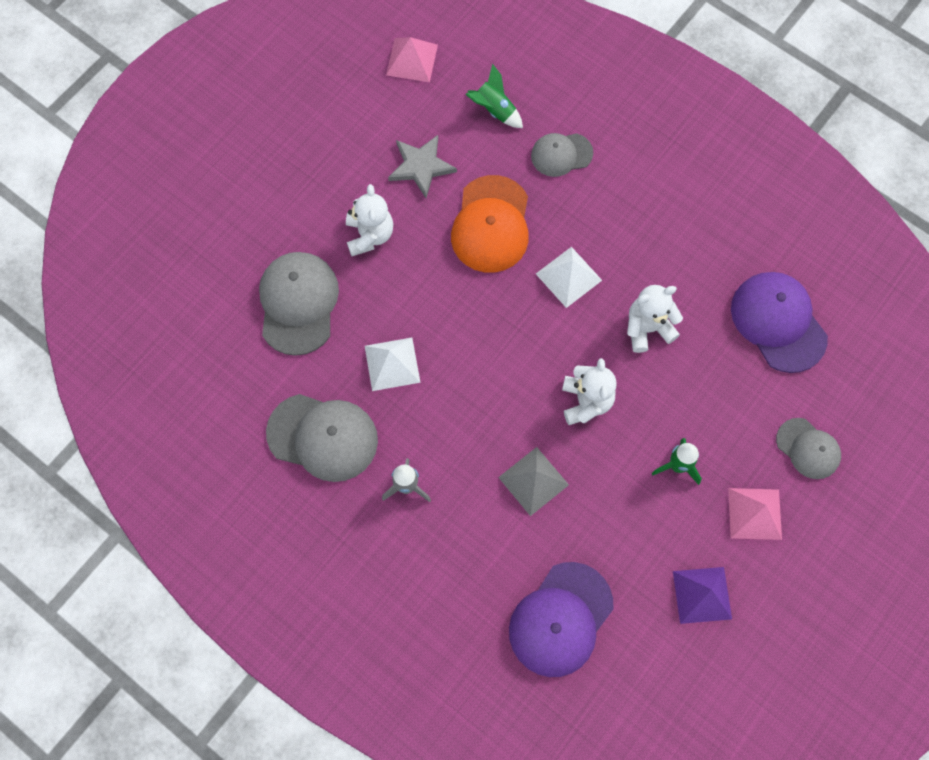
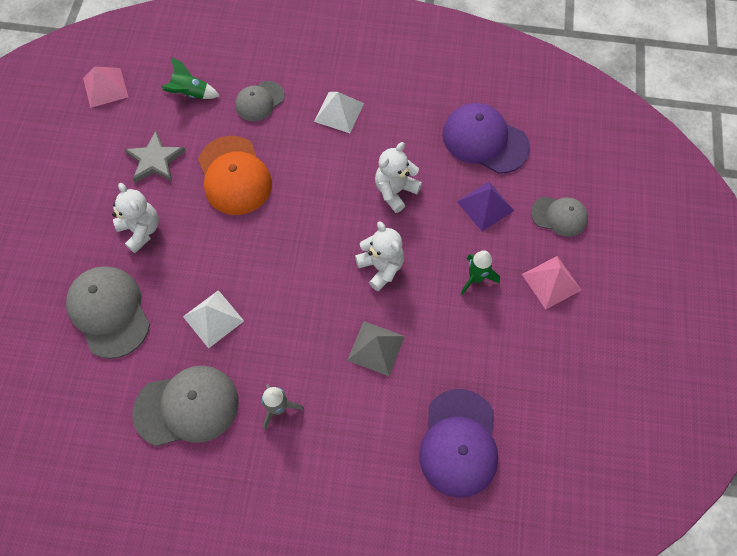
camera: 30 degrees left, 5 degrees down
white pyramid [536,247,602,308] -> white pyramid moved to [314,92,364,133]
purple pyramid [673,567,732,624] -> purple pyramid moved to [457,182,514,232]

